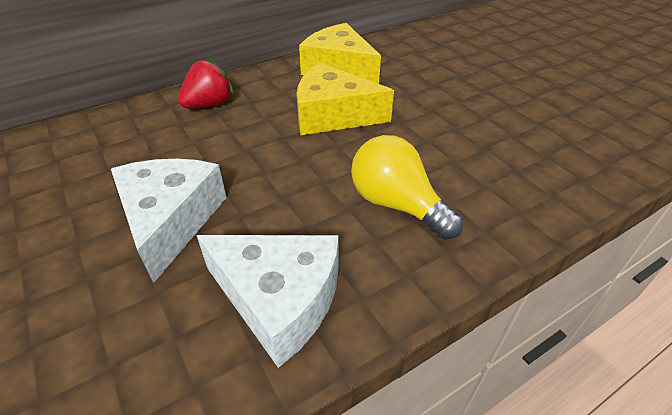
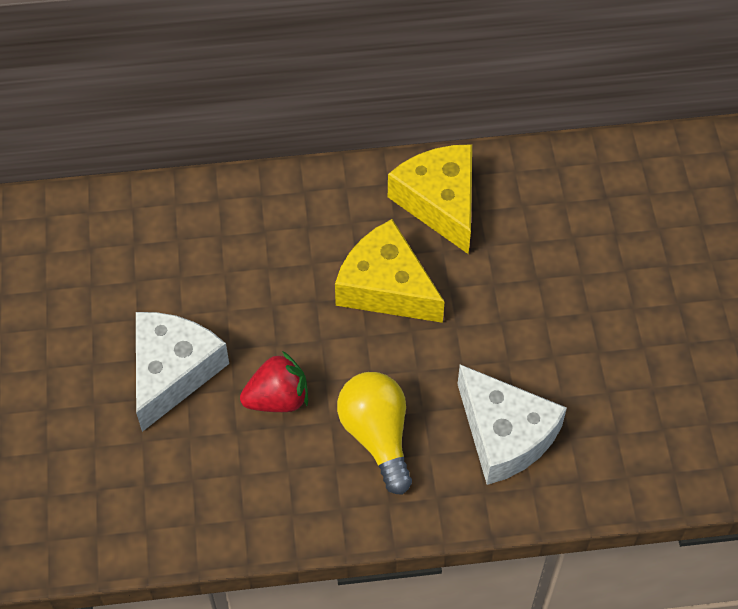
camera: 25 degrees right, 15 degrees up
red strawberry [178,57,234,109] -> red strawberry moved to [240,351,308,412]
white cheese [196,235,339,368] -> white cheese moved to [458,364,567,485]

